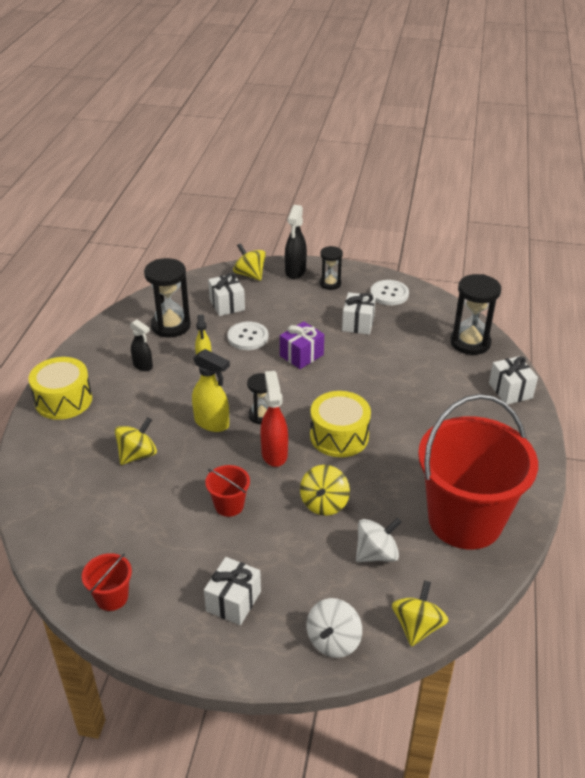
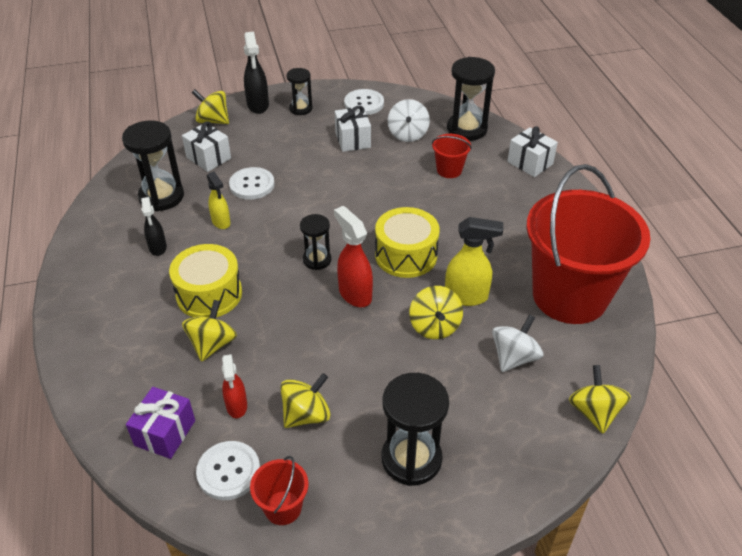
camera: 25 degrees left, 5 degrees up
yellow drum [28,357,92,420] -> yellow drum moved to [169,244,242,317]
black spray bottle [130,320,153,371] -> black spray bottle turned 60 degrees clockwise [141,197,167,256]
yellow spray bottle [192,349,230,432] -> yellow spray bottle moved to [445,217,503,306]
white gift [204,557,261,625] -> black hourglass [382,373,449,486]
red bucket [205,465,250,517] -> red bucket moved to [432,134,472,178]
purple gift [280,321,324,369] -> purple gift moved to [126,387,195,459]
white spinning top [307,598,362,658] -> white spinning top moved to [388,99,430,142]
none -> white button [196,441,260,500]
none -> red spray bottle [222,354,247,418]
none -> yellow spinning top [280,373,331,428]

